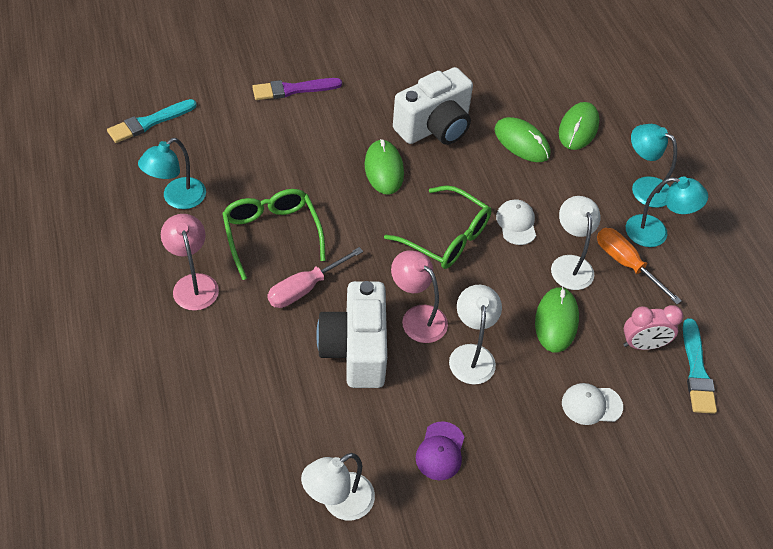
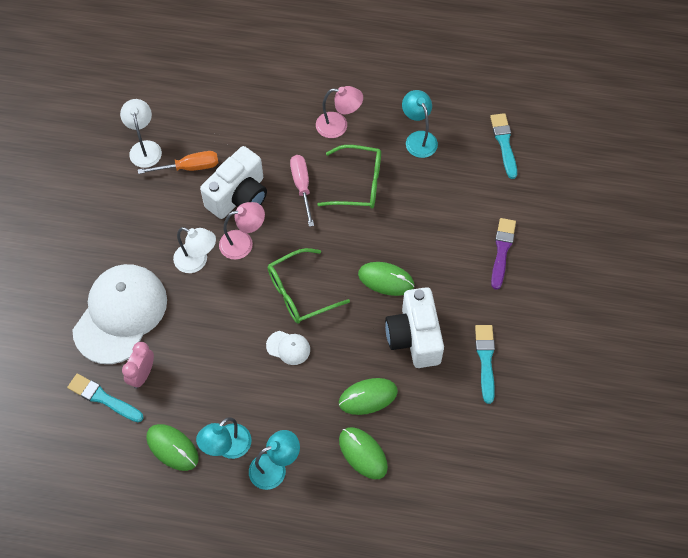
camera: 120 degrees right, 10 degrees up
white camera [316,281,387,388] -> white camera turned 105 degrees clockwise [200,146,267,219]
purple cap [416,421,464,480] -> none
green mouse [535,287,579,352] -> green mouse moved to [146,424,199,471]
white lamp [551,196,600,290] -> none
white cap [562,383,623,425] -> white cap [73,264,167,364], size x2.46
orange screwdriver [597,228,682,304] -> orange screwdriver moved to [138,151,218,174]
none -> turquoise brush [475,325,495,404]

